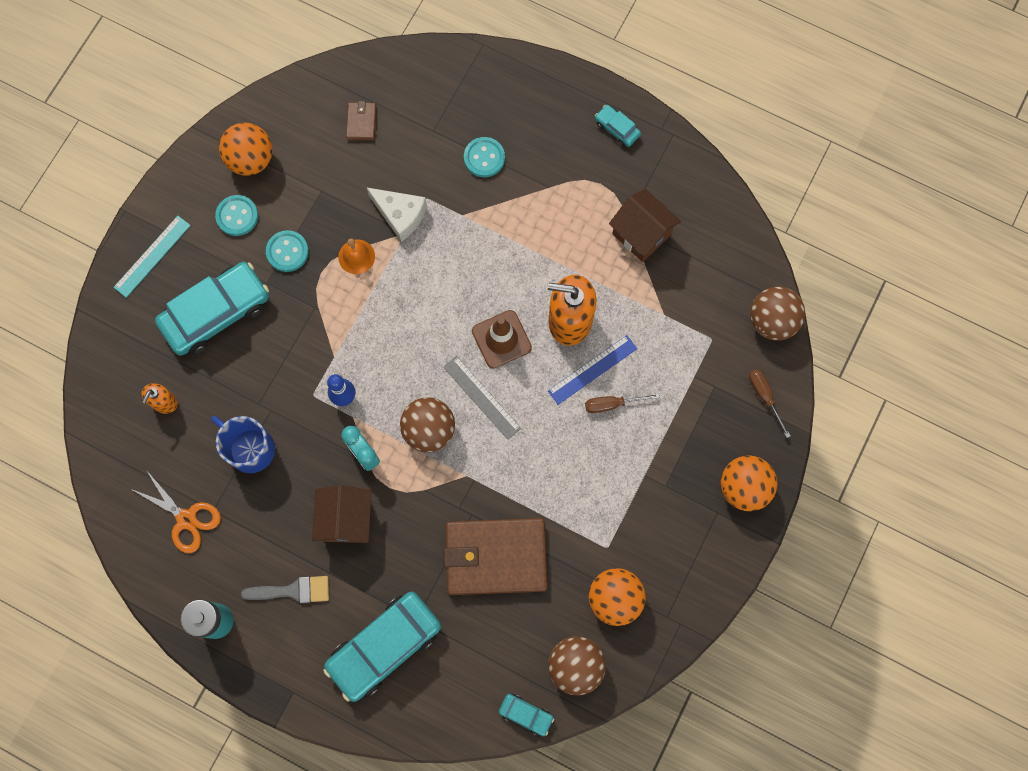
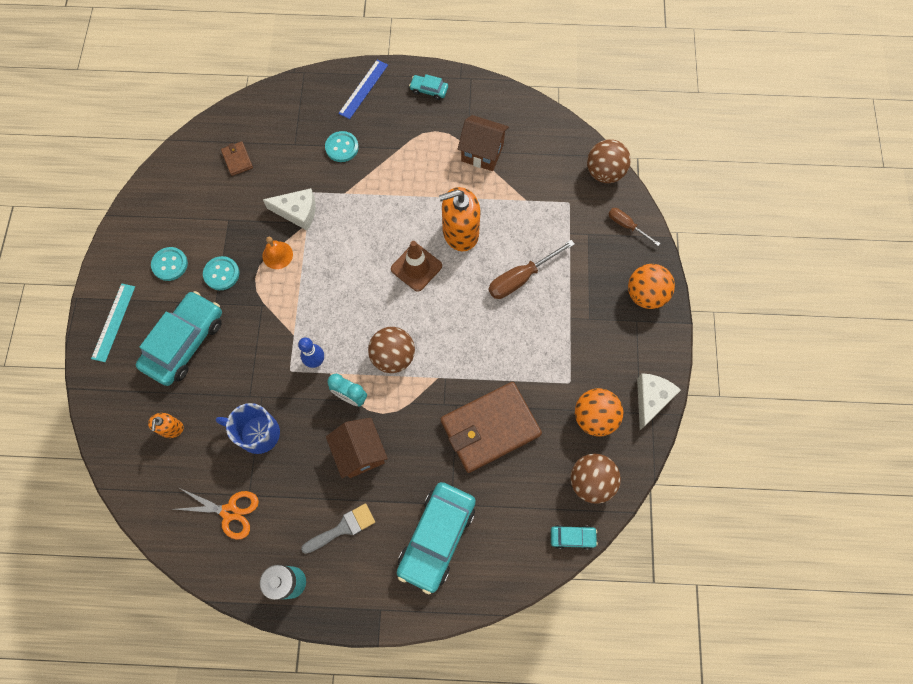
camera: 25 degrees left, 5 degrees down
orange ball [219,123,272,176] -> none
grey ruler [443,356,521,440] -> none
blue ruler [548,335,637,405] -> blue ruler moved to [338,60,388,119]
brown screwdriver [585,393,660,413] -> brown screwdriver [488,240,575,299], size x1.64
none -> white cheese [637,373,681,430]

